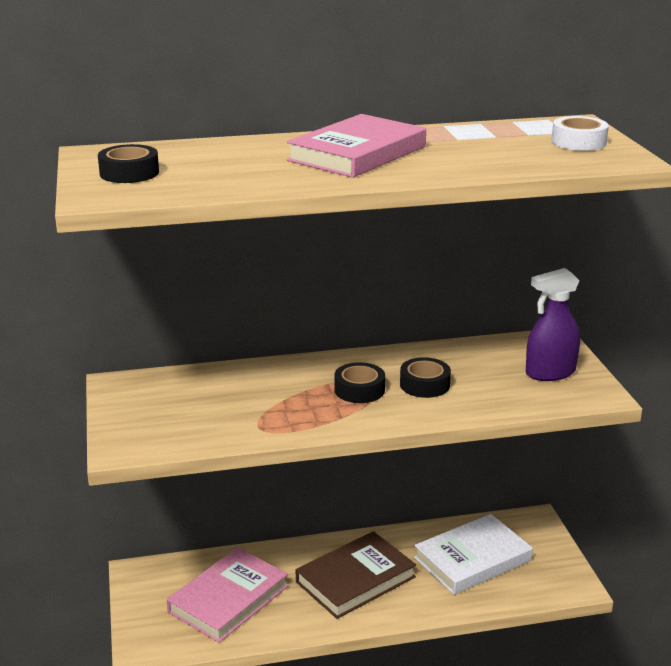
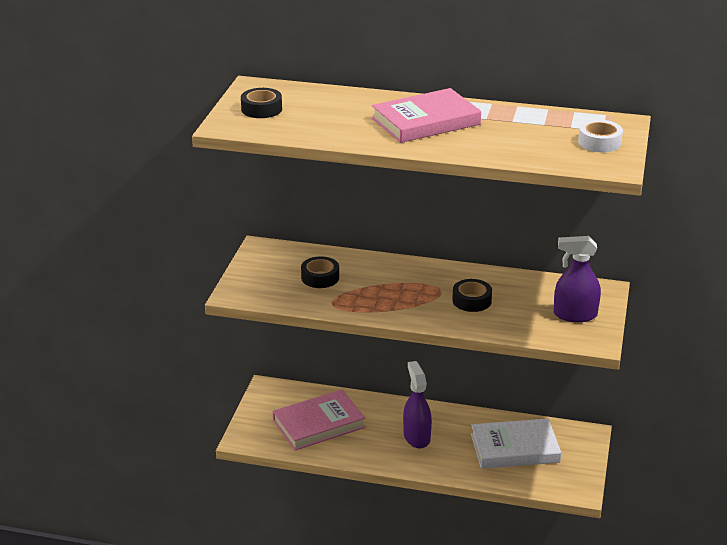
camera: 25 degrees right, 5 degrees up
brown book [296,531,416,619] -> purple spray bottle [403,361,432,448]
black tape [334,362,385,403] -> black tape moved to [301,256,339,288]

